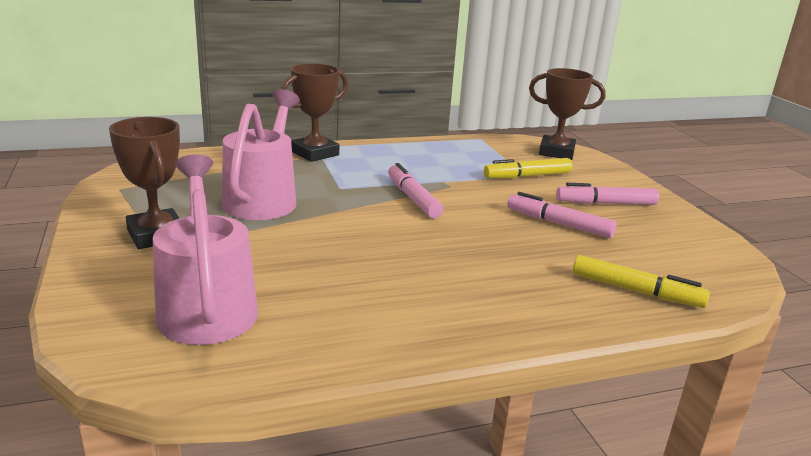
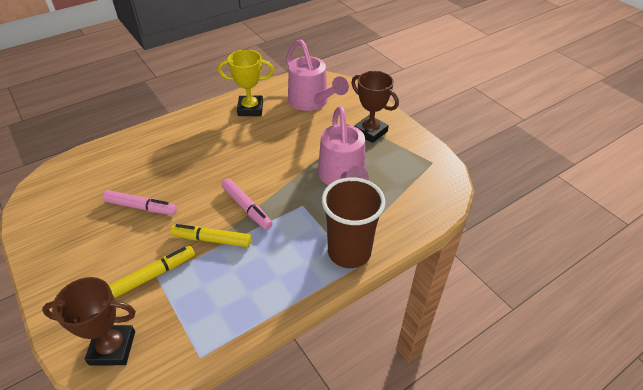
camera: 165 degrees right, 20 degrees up
brown trophy [281,63,348,162] -> brown cup [322,177,386,268]
pink marker [556,183,659,205] -> none
yellow marker [573,255,710,308] -> yellow marker moved to [170,224,251,247]
none -> yellow trophy [218,50,274,116]

